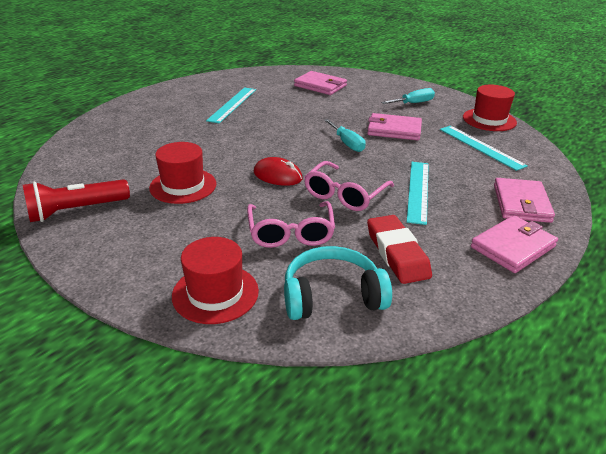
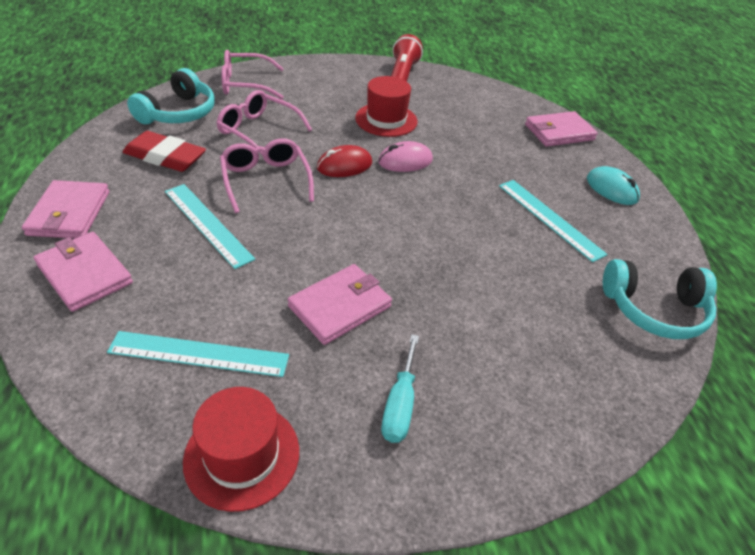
camera: 125 degrees right, 10 degrees up
red hat [172,237,259,324] -> pink glasses [222,50,284,99]
pink wallet [294,71,347,95] -> pink wallet moved to [525,111,598,147]
turquoise screwdriver [324,119,366,152] -> none
none -> pink mouse [378,141,433,172]
none -> turquoise mouse [587,166,640,205]
none -> turquoise headphones [603,259,717,339]

